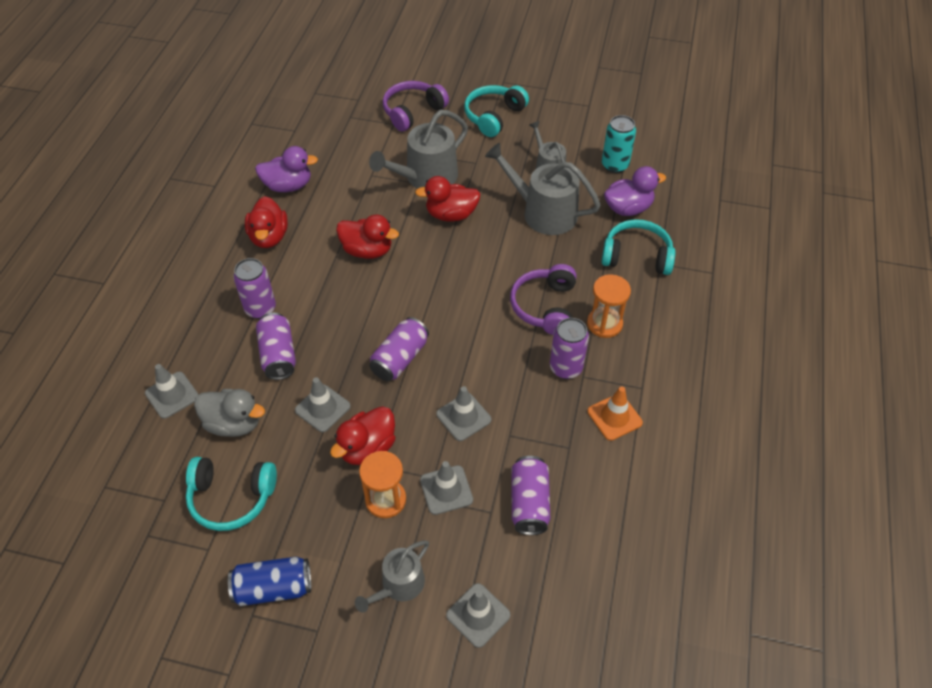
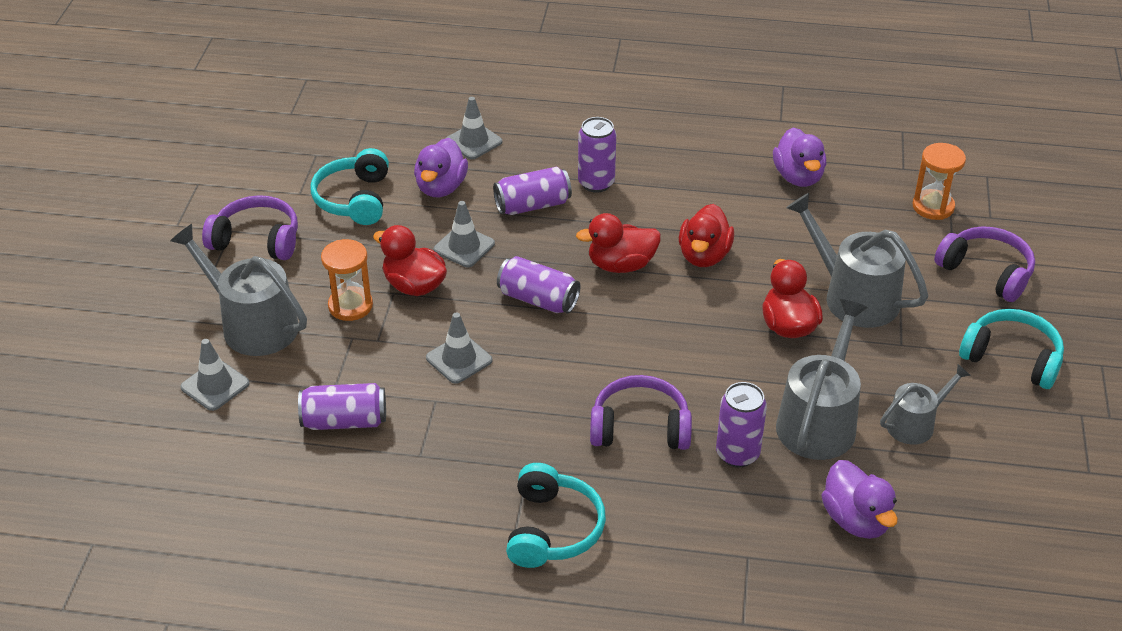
camera: 85 degrees right, 10 degrees down
grey duck [194,389,265,437] -> purple duck [414,138,468,197]
blue can [228,557,311,606] -> purple headphones [202,195,298,260]
red duck [245,196,288,248] -> red duck moved to [576,213,661,273]
grey watering can [355,540,429,613] -> grey watering can [170,224,307,356], size x1.69
grey traffic cone [420,461,473,515] -> none
purple can [550,318,589,379] -> purple can moved to [716,382,767,467]
orange hourglass [587,274,631,338] -> orange hourglass moved to [913,143,966,220]
orange traffic cone [587,386,643,441] -> none
turquoise headphones [601,219,676,275] -> turquoise headphones moved to [506,463,606,568]
turquoise can [602,115,636,173] -> none

